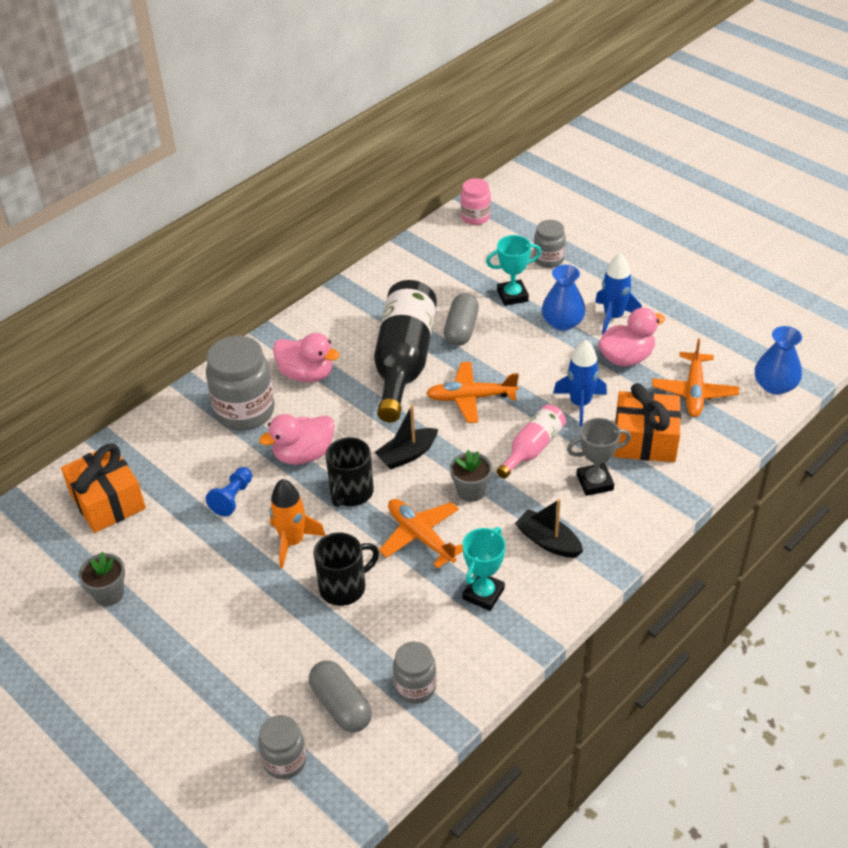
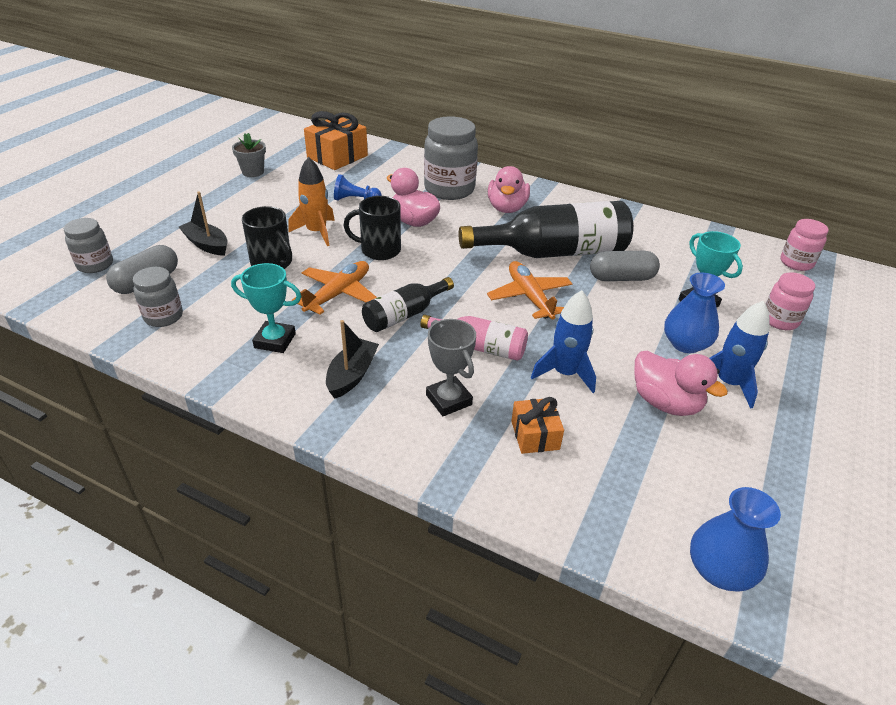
camera: 70 degrees right, 5 degrees down
black boat [375,405,438,470] -> black boat moved to [179,191,228,256]
grey flower pot [450,450,492,502] -> black bottle [362,277,454,332]
grey jar [534,220,566,268] -> pink jar [766,272,815,330]
orange gift [614,383,681,462] -> orange gift [511,397,564,454], size x0.58
orange plane [652,338,739,417] -> none

